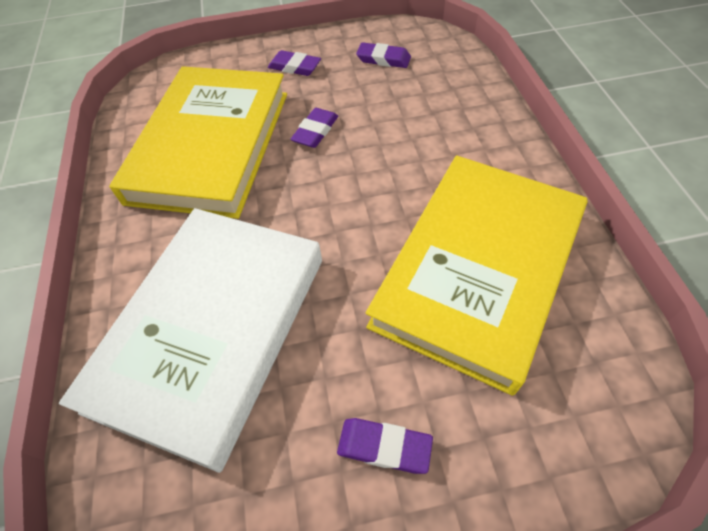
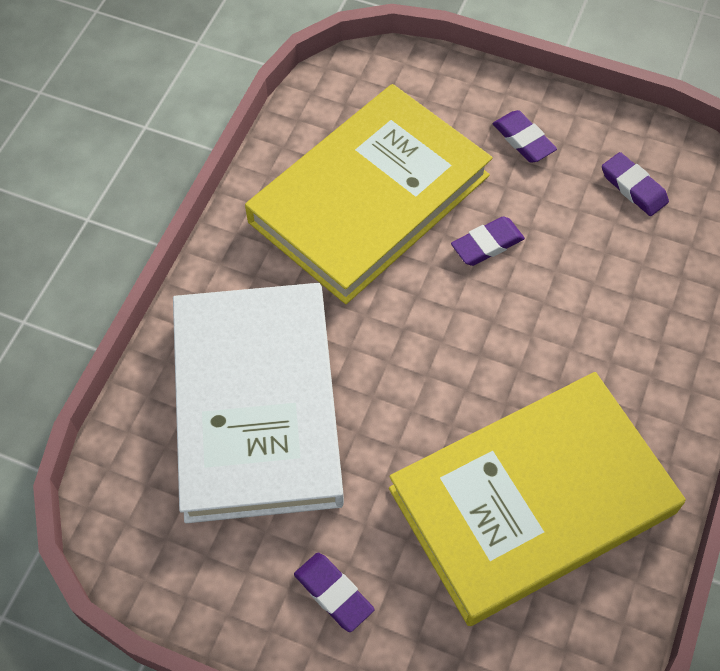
camera: 30 degrees right, 5 degrees up
white book [59,208,322,473] -> white book turned 60 degrees counterclockwise [173,283,344,523]

